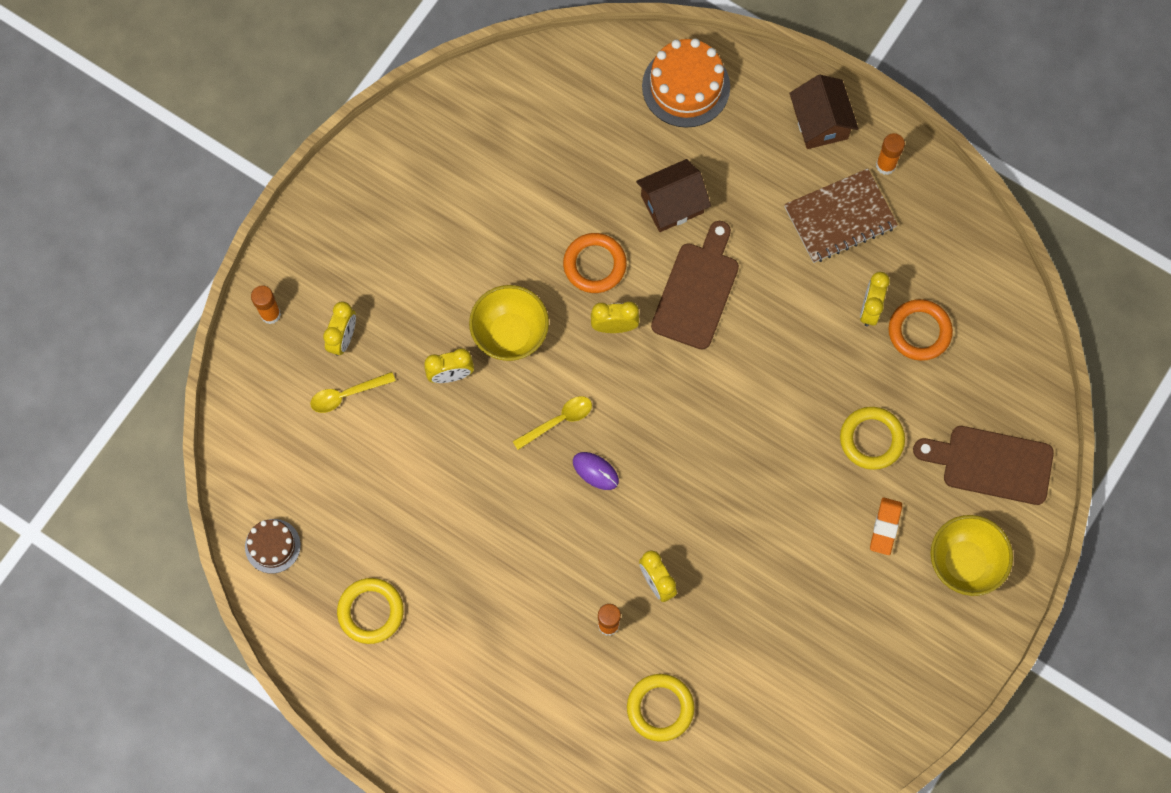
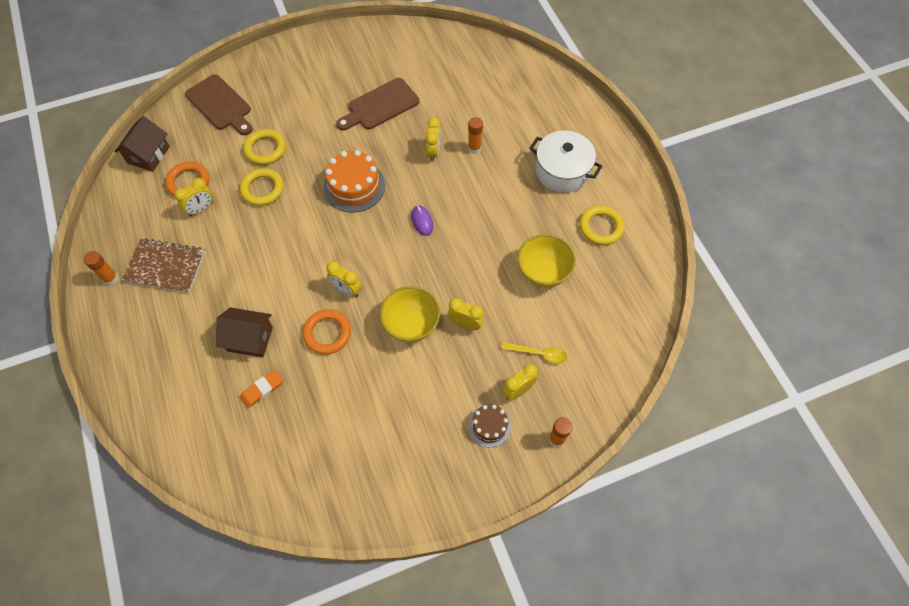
camera: 145 degrees left, 10 degrees down
brown cake [245,519,301,574] -> brown cake moved to [468,405,511,448]
yellow spoon [512,396,592,450] -> none
yellow ring [627,674,694,742] -> yellow ring moved to [240,168,284,206]
orange cake [642,39,730,128] -> orange cake moved to [323,150,385,213]
brown cutting board [651,221,739,350] -> brown cutting board moved to [336,78,419,131]
brown house [789,75,859,149] -> brown house moved to [114,116,170,172]
orange eraser [870,498,902,555] -> orange eraser moved to [240,369,283,409]
yellow bowl [931,515,1013,596] -> yellow bowl moved to [517,234,576,288]
none -> white pot [529,131,602,193]

